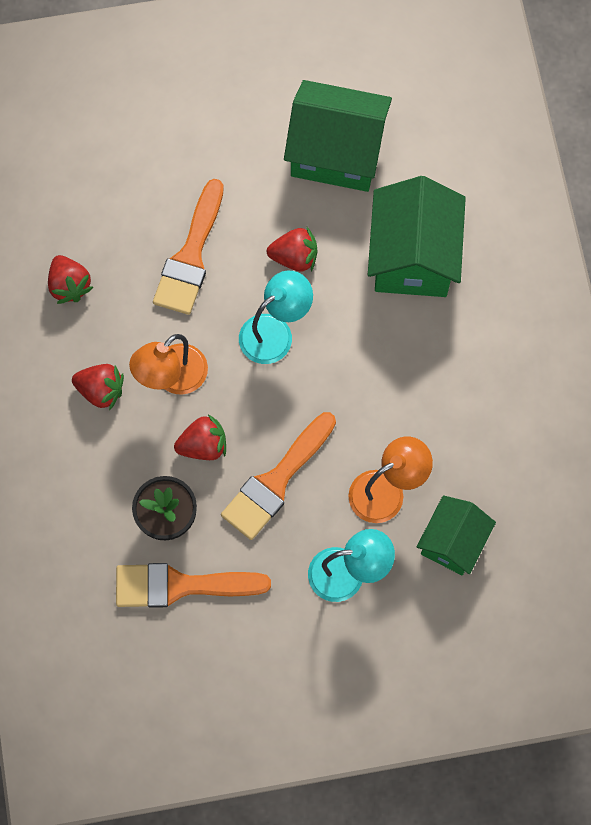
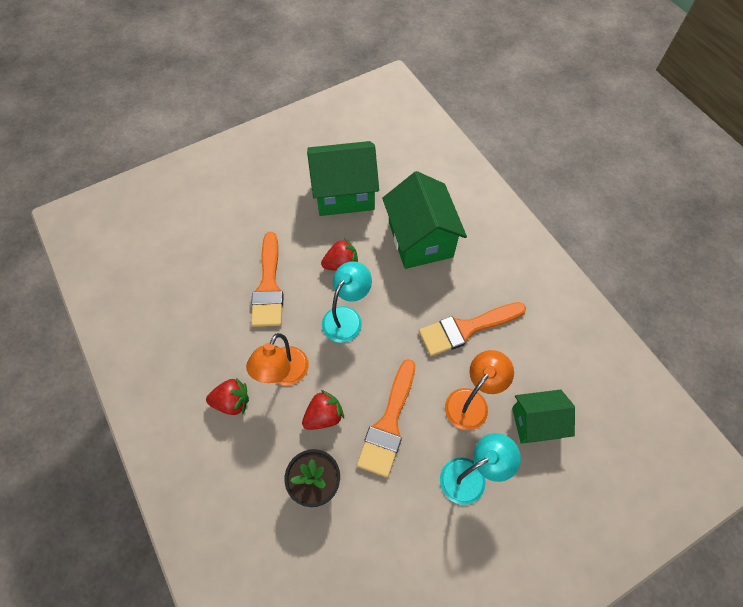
camera: 20 degrees left, 10 degrees down
red strawberry [48,255,94,304] -> none
orange brush [116,563,271,608] -> orange brush moved to [419,302,526,356]
green house [417,495,496,575] -> green house turned 75 degrees clockwise [512,390,575,444]

